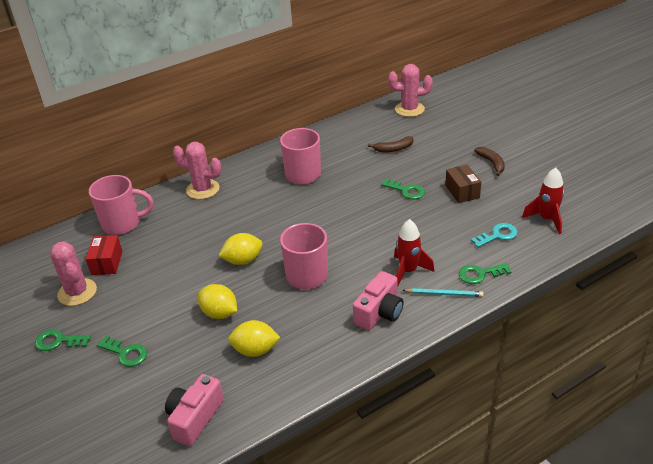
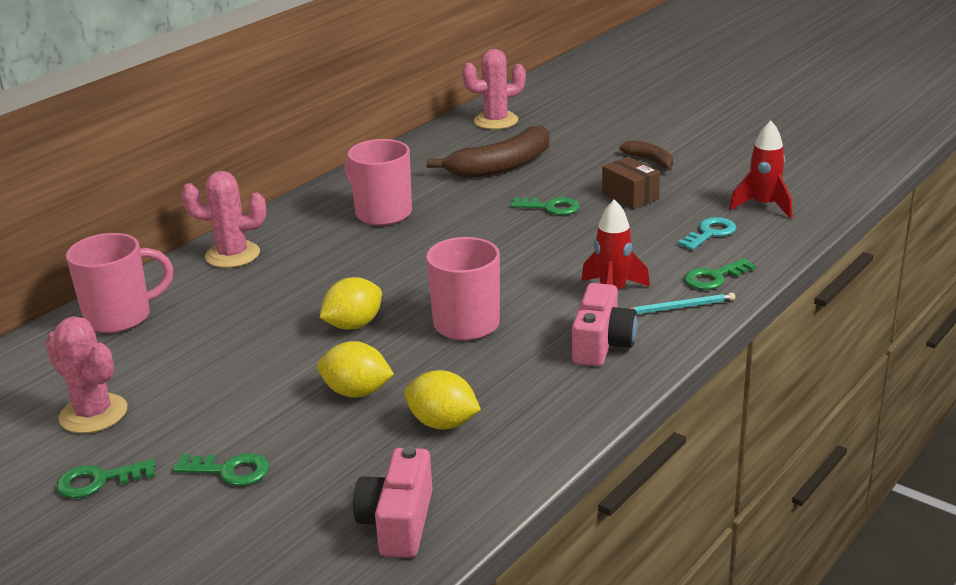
camera: 20 degrees left, 10 degrees down
red box [86,235,122,275] -> none
yellow lemon [228,320,281,357] -> yellow lemon turned 45 degrees clockwise [405,370,481,429]
brown banana [368,136,413,152] -> brown banana [426,125,549,178], size x1.95

